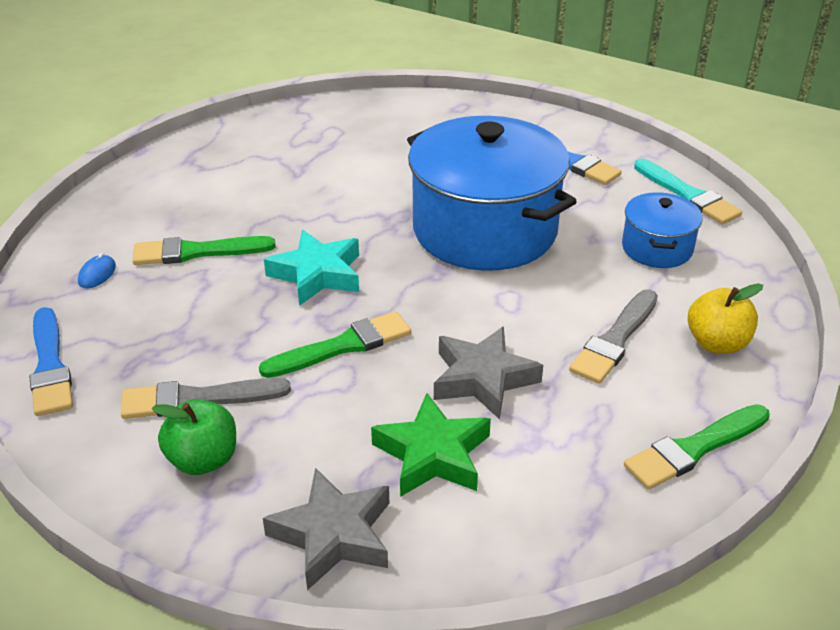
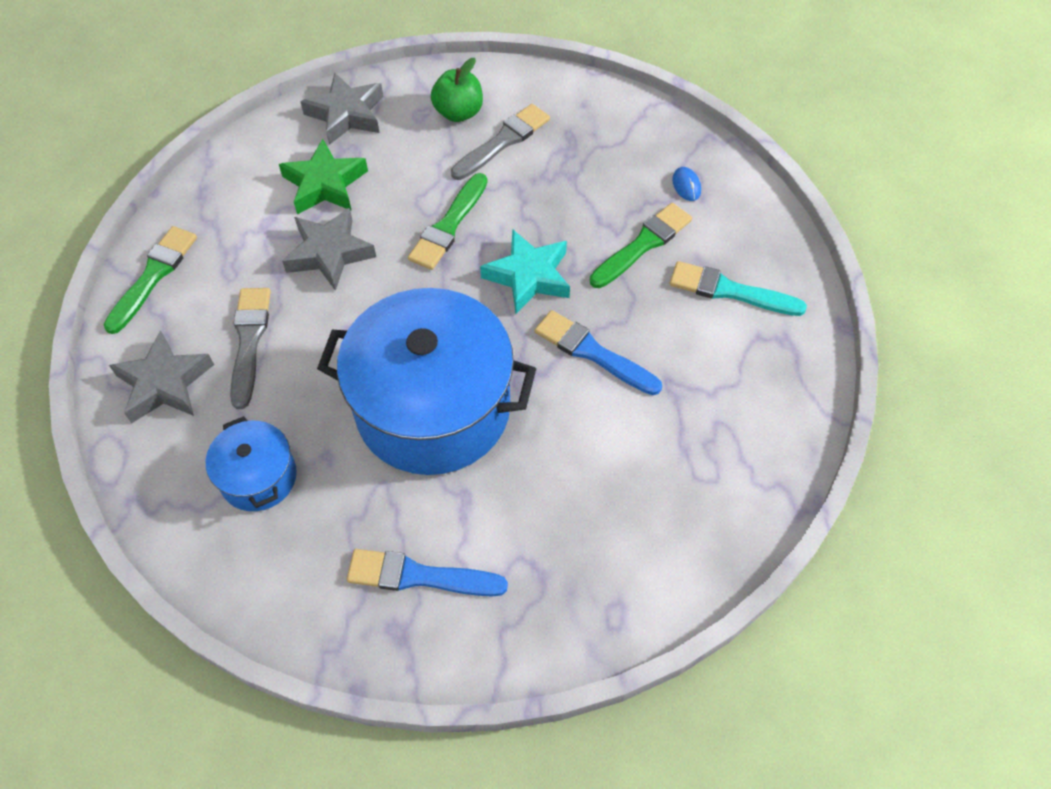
camera: 145 degrees right, 20 degrees up
blue brush [29,307,73,416] -> blue brush moved to [535,310,662,395]
turquoise brush [634,159,742,225] -> turquoise brush moved to [670,261,807,316]
yellow apple [688,283,763,354] -> grey star [109,330,214,423]

